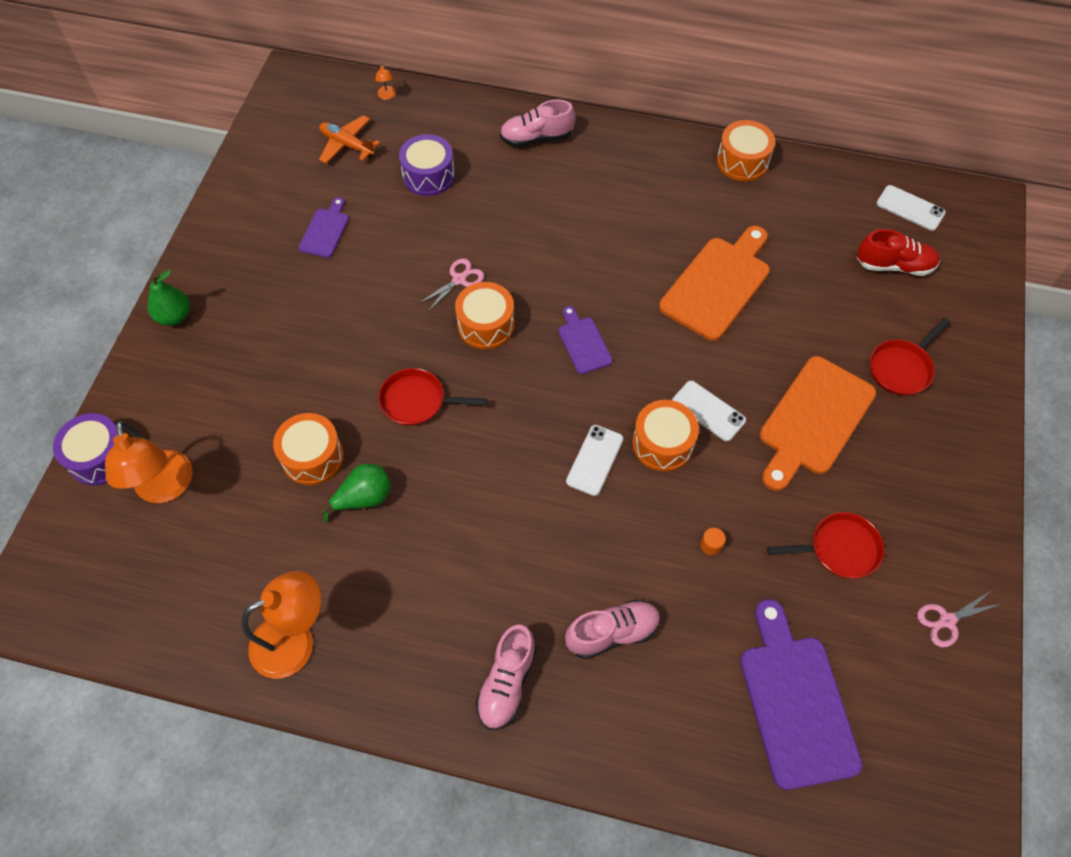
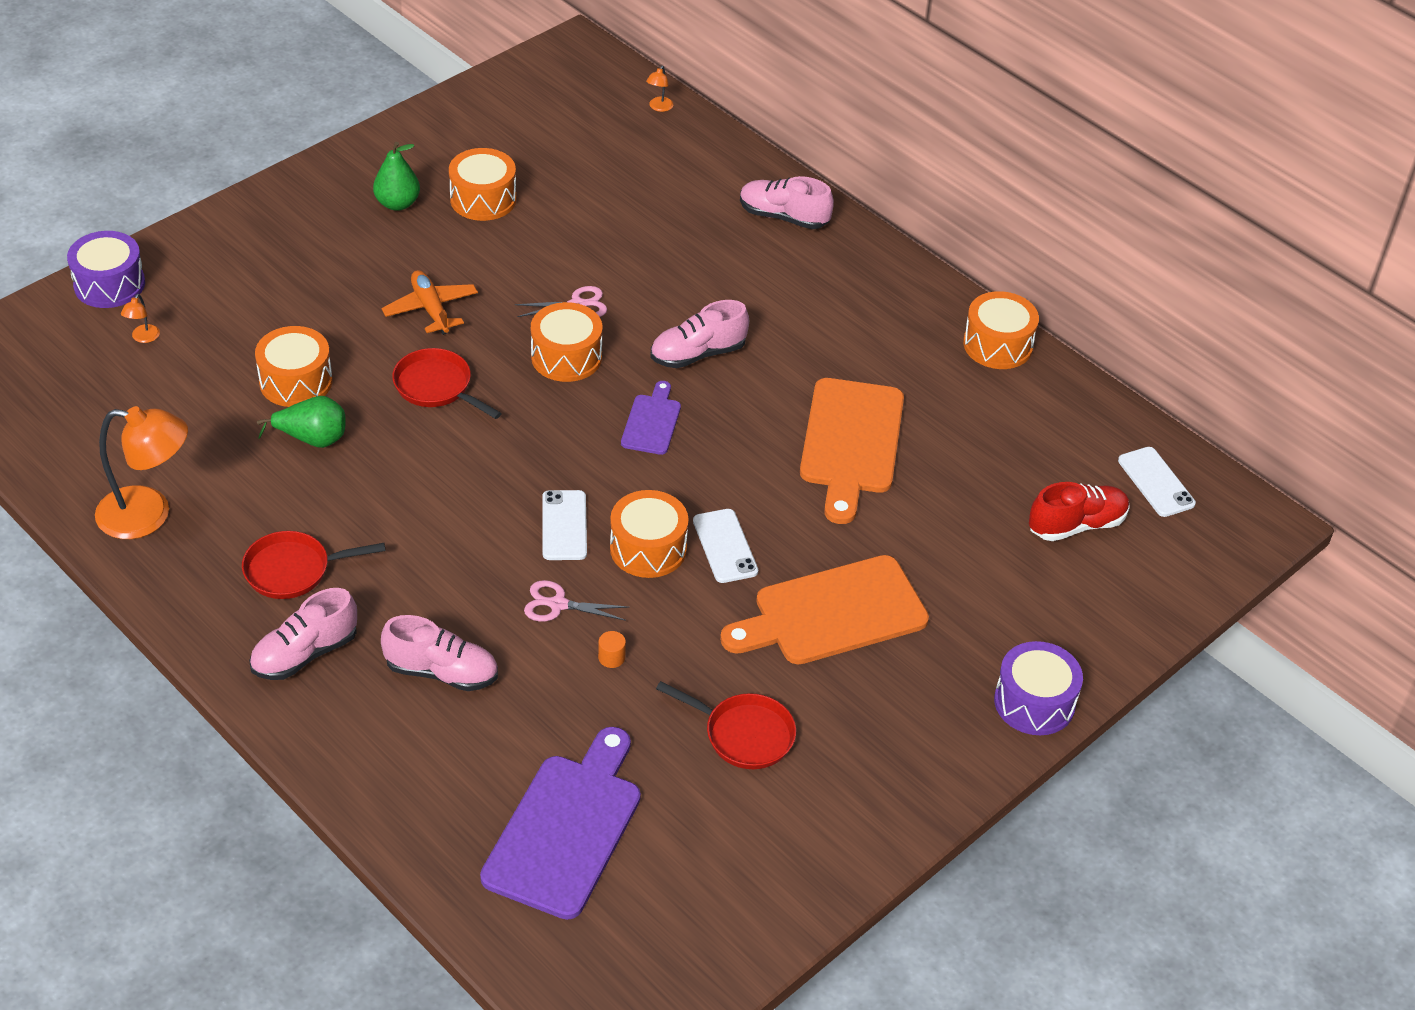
camera: 30 degrees right, 15 degrees down
orange lamp [105,421,193,503] -> orange lamp [121,294,160,343], size x0.40
green pear [148,270,190,326] -> green pear moved to [373,142,420,211]
purple cutting board [299,197,349,258] -> orange drum [449,148,516,221]
orange plane [319,115,380,164] -> orange plane moved to [382,270,478,335]
purple drum [399,134,455,196] -> purple drum moved to [994,641,1083,735]
white phone [566,425,623,496] -> white phone turned 60 degrees counterclockwise [542,490,587,560]
orange cutting board [659,226,770,341] -> orange cutting board turned 120 degrees clockwise [800,378,904,524]
red shoe [857,229,940,276] -> red shoe turned 60 degrees counterclockwise [1029,482,1130,541]
red pan [870,318,950,396] -> red pan moved to [242,531,386,599]
pink scissors [917,591,1001,647] -> pink scissors moved to [524,580,629,622]
none -> pink shoe [650,300,749,368]

